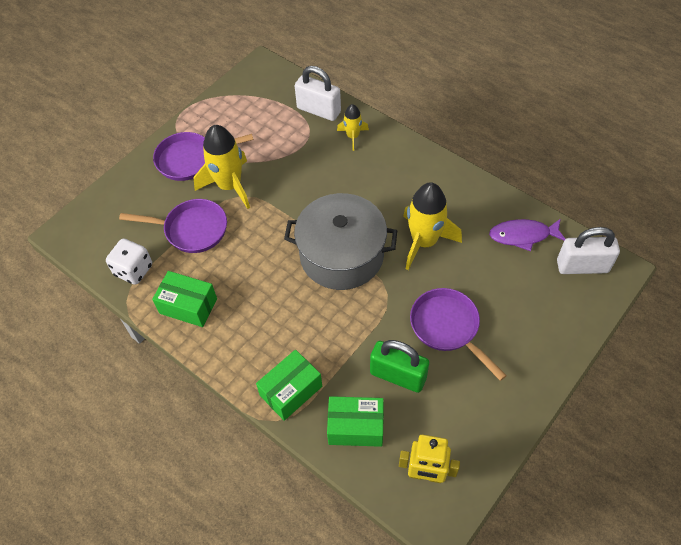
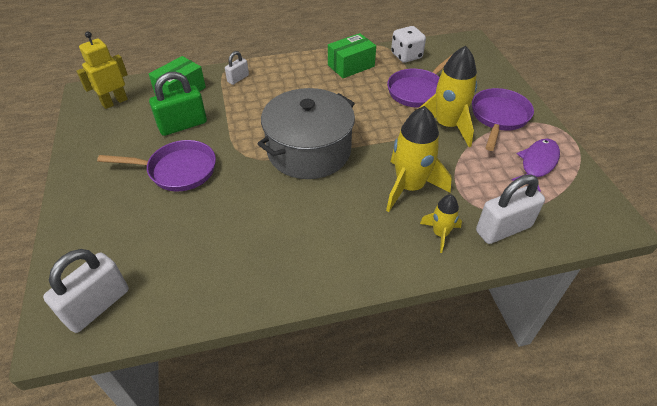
camera: 125 degrees right, 10 degrees down
green box [256,350,322,421] -> white padlock [225,51,249,85]
yellow rocket [403,182,462,270] -> yellow rocket moved to [386,106,452,212]
purple fish [489,219,565,251] -> purple fish moved to [512,139,560,192]

